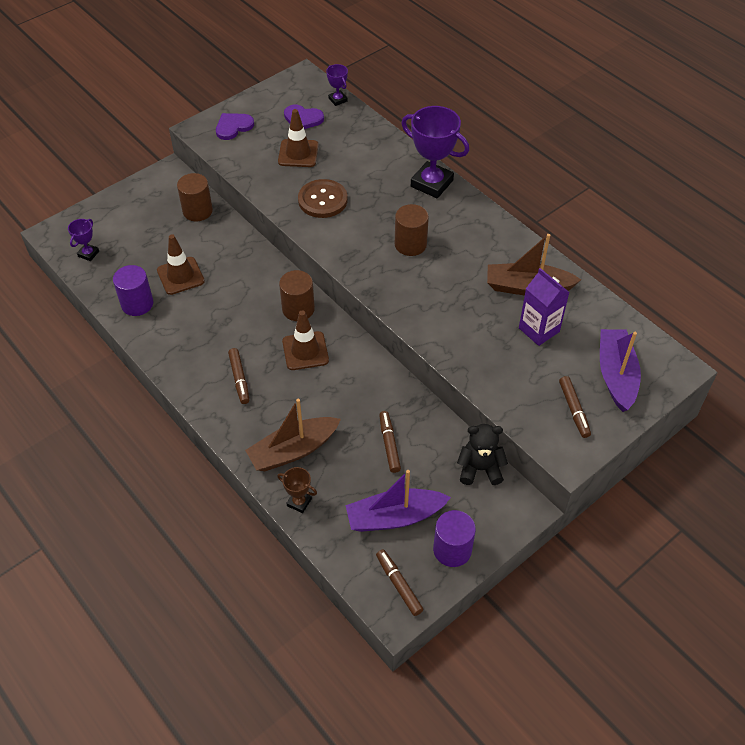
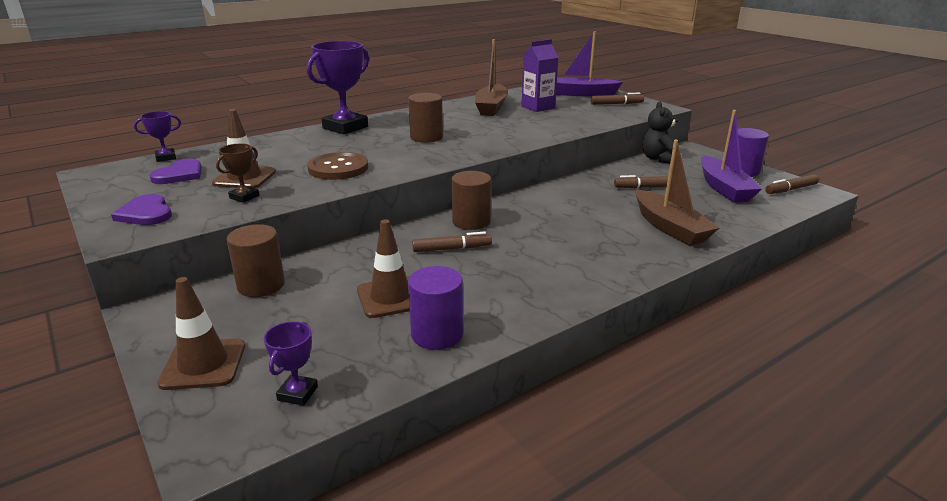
camera: 85 degrees left, 25 degrees down
purple trophy [68,219,99,261] -> purple trophy turned 75 degrees clockwise [264,321,318,406]
brown marker [228,348,249,404] -> brown marker moved to [412,232,492,252]
brown trophy [277,467,317,513] -> brown trophy moved to [216,144,259,203]
brown traffic cone [282,310,329,370] -> brown traffic cone moved to [157,277,245,390]

